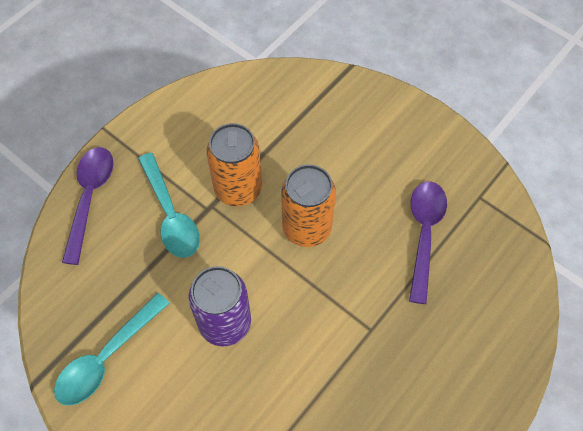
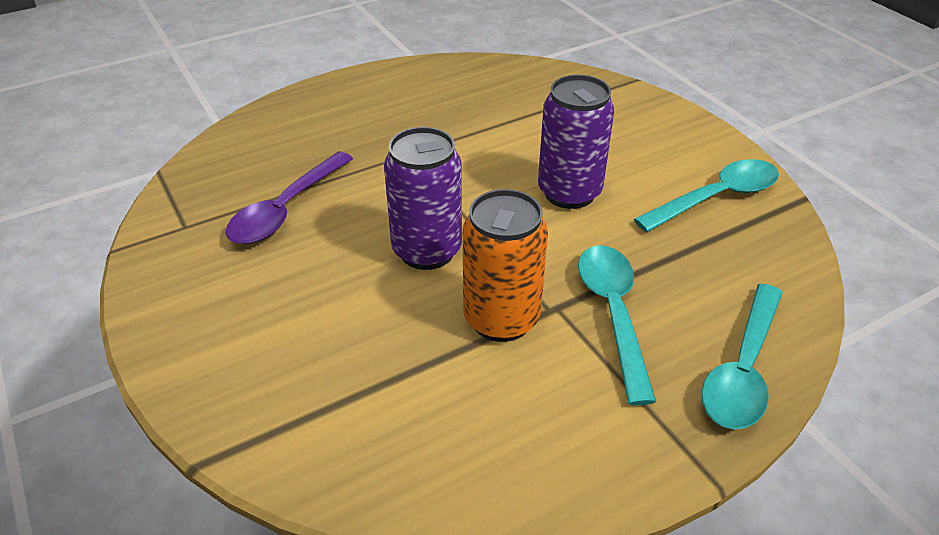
camera: 160 degrees left, 20 degrees down
purple spoon [62,147,113,265] -> turquoise spoon [701,284,783,430]
orange can [281,164,336,247] -> purple can [384,127,462,270]

